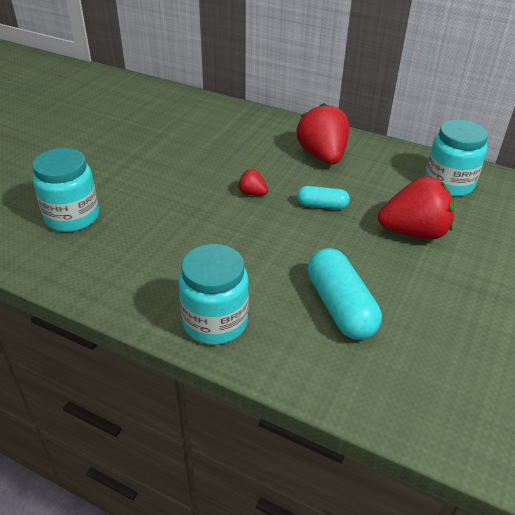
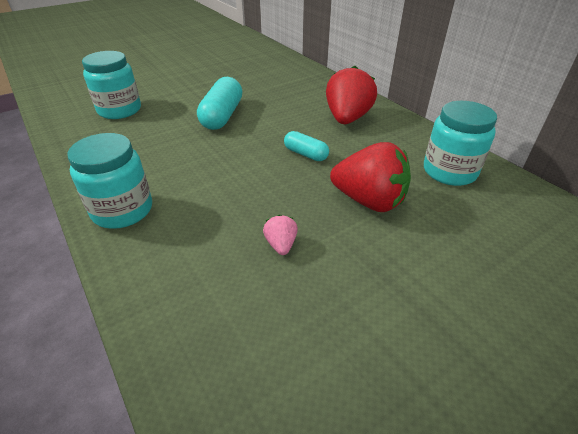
camera: 30 degrees right, 0 degrees up
red strawberry [238,169,268,195] -> none
turquoise capsule [307,248,382,340] -> turquoise capsule moved to [197,77,242,130]
none -> pink strawberry [263,215,298,255]

